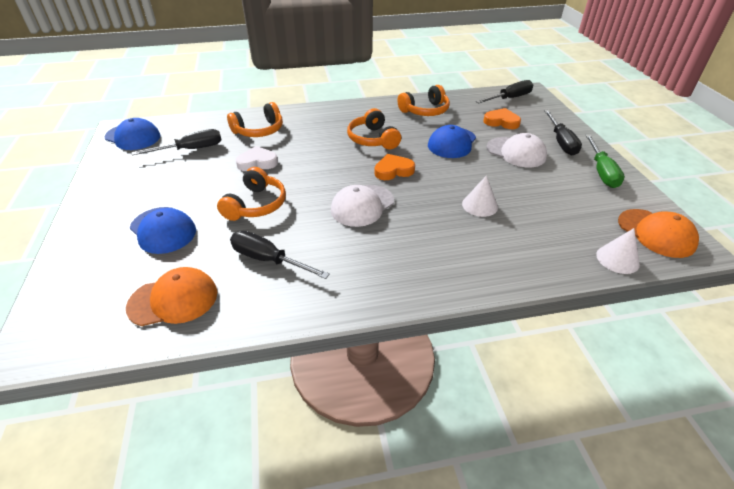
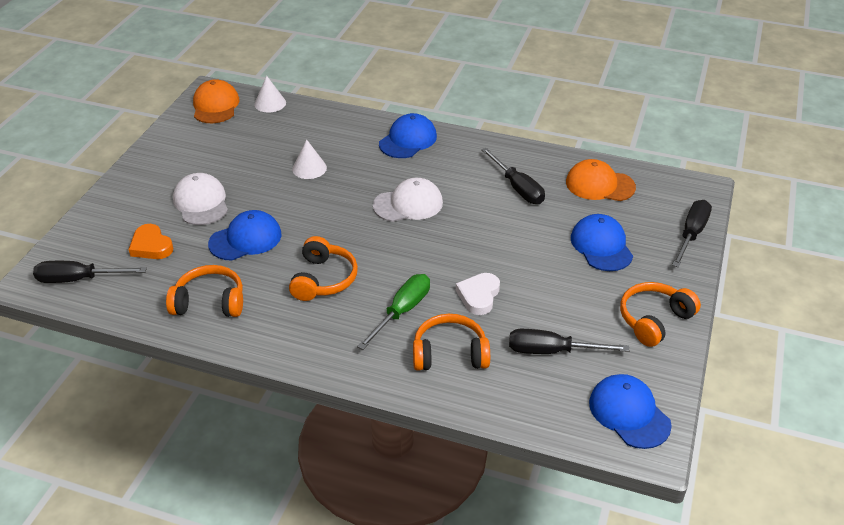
camera: 150 degrees left, 0 degrees up
orange headphones [217,167,286,221] -> orange headphones moved to [620,282,701,347]
white heart [236,146,278,171] -> white heart turned 90 degrees clockwise [456,273,500,315]
orange heart [375,154,415,180] -> none
black screwdriver [544,110,582,155] -> black screwdriver moved to [672,200,712,267]
green screwdriver [585,135,625,188] -> green screwdriver moved to [357,274,430,350]
none -> blue cap [379,113,437,158]

